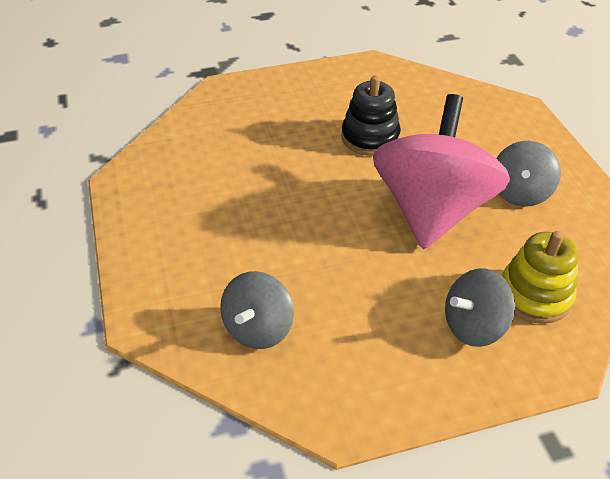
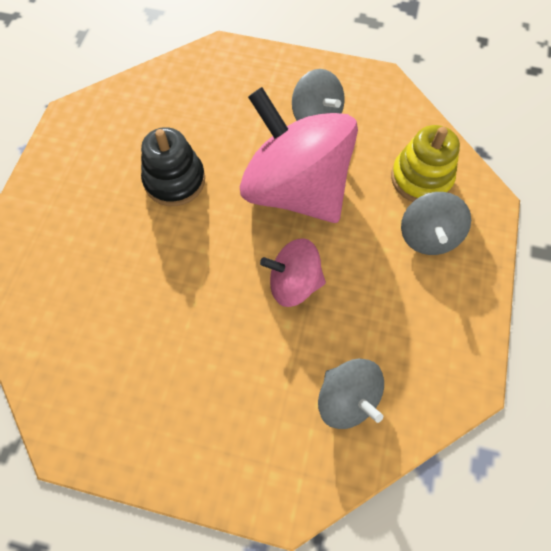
camera: 60 degrees left, 20 degrees up
none -> pink spinning top [260,238,326,307]

